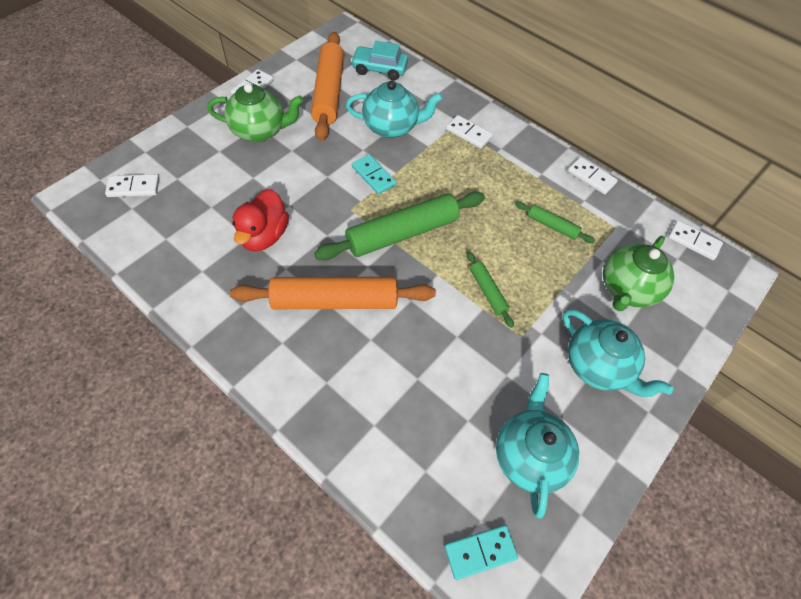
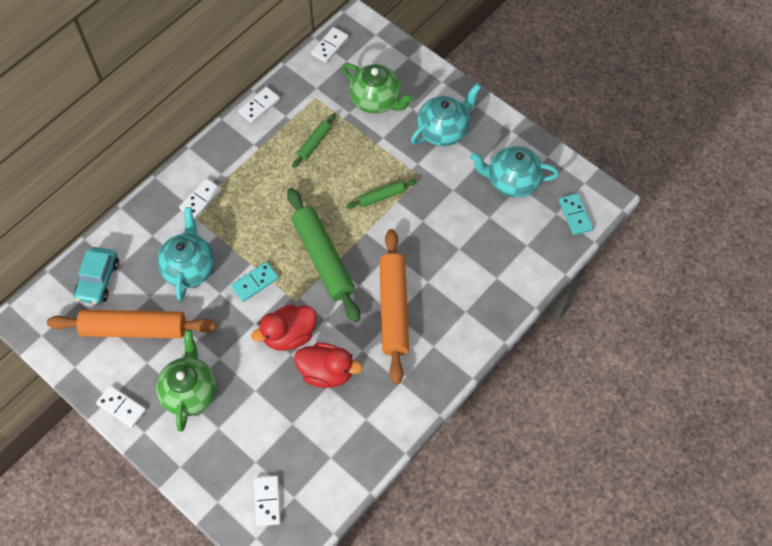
camera: 85 degrees left, 5 degrees up
none -> red duck [251,304,316,351]

